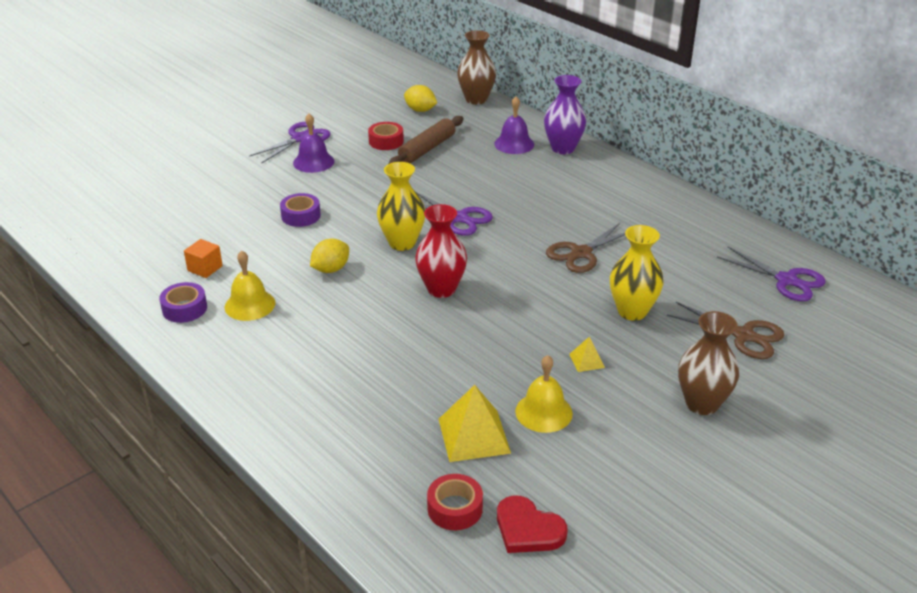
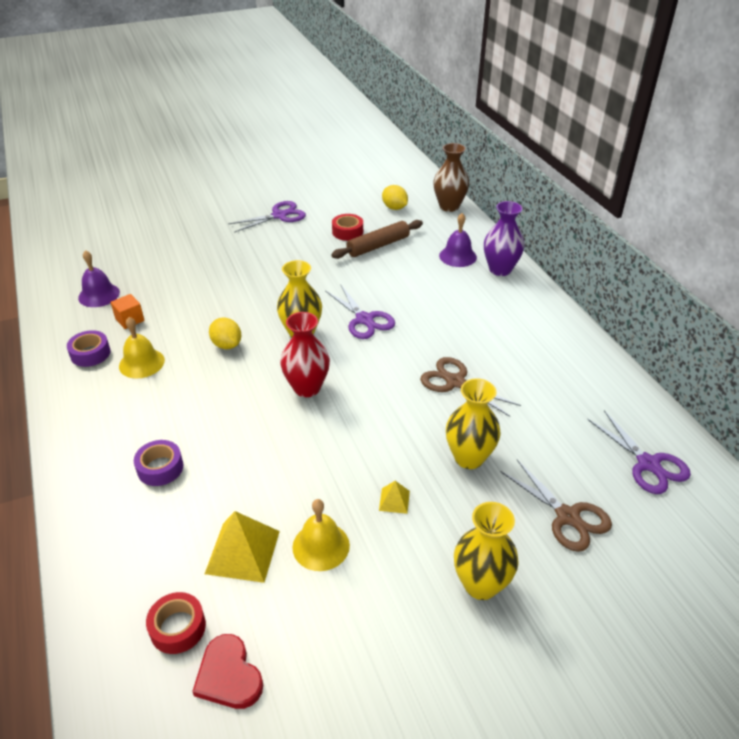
camera: 20 degrees right, 5 degrees up
purple tape [280,193,321,227] -> purple tape moved to [134,440,183,486]
purple bell [293,113,334,173] -> purple bell moved to [78,250,120,307]
yellow lemon [310,239,349,273] -> yellow lemon turned 75 degrees clockwise [209,318,241,349]
brown scissors [546,223,625,273] -> brown scissors turned 60 degrees clockwise [420,357,521,417]
brown vase [678,311,739,415] -> yellow vase [454,502,519,600]

